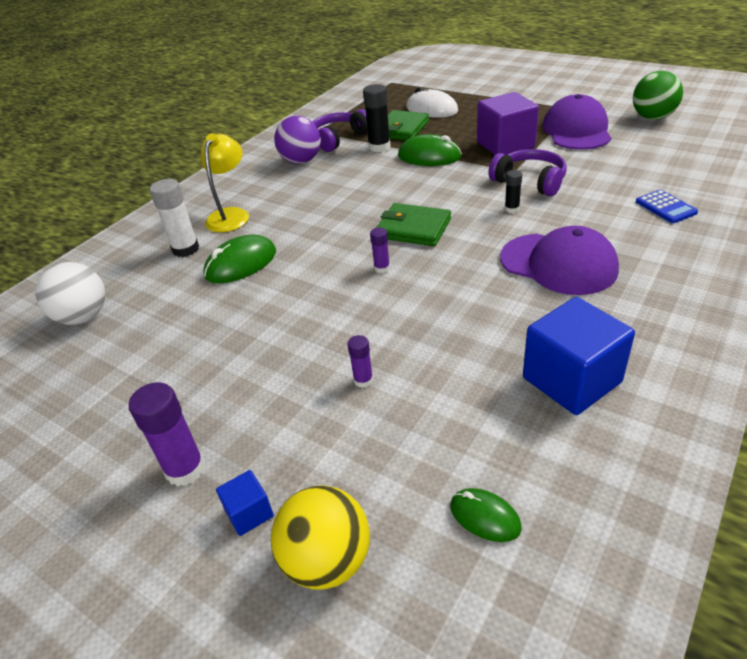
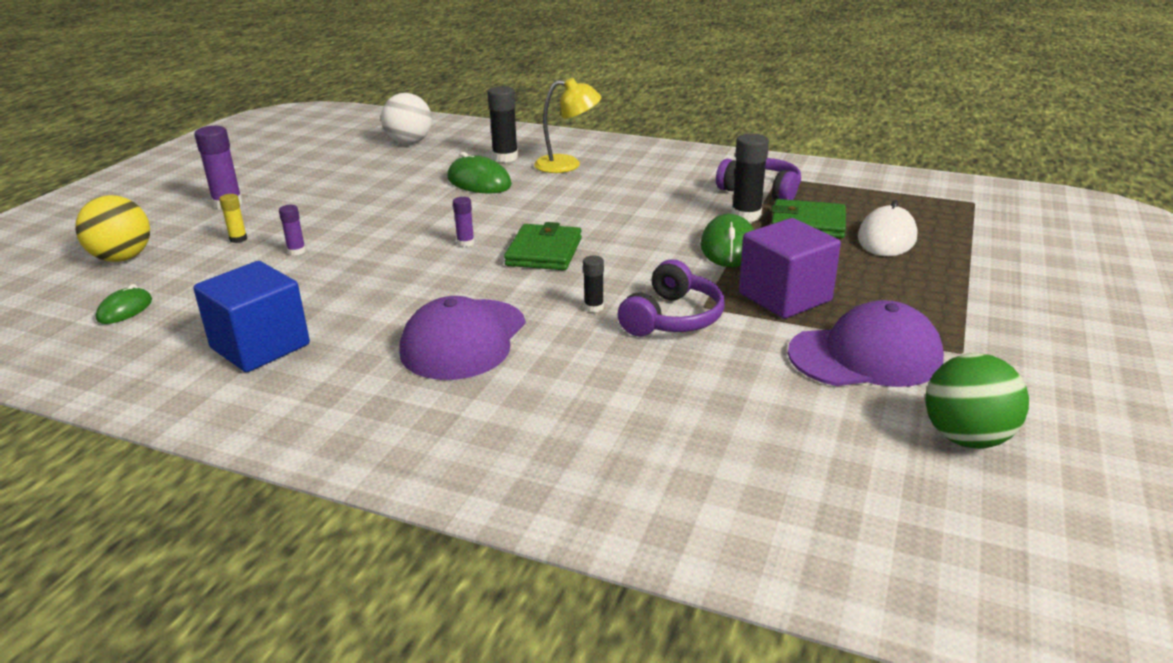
camera: 75 degrees right, 10 degrees down
white glue stick [149,179,199,257] -> black glue stick [487,86,518,162]
blue cube [216,470,274,536] -> none
purple ball [274,116,321,164] -> none
blue calculator [636,190,698,223] -> none
none -> yellow glue stick [219,194,247,243]

